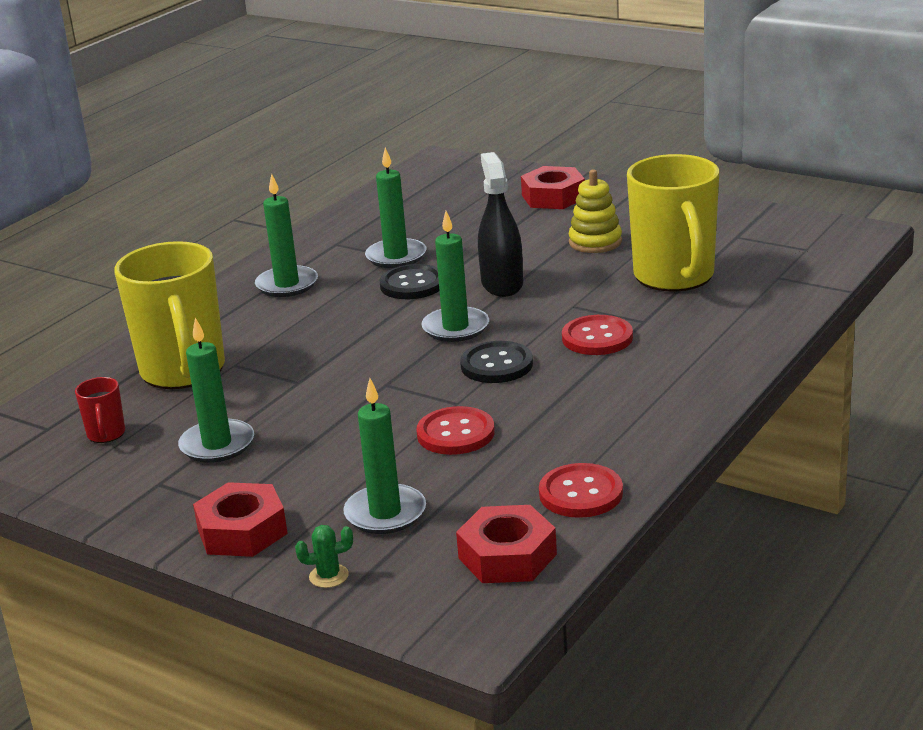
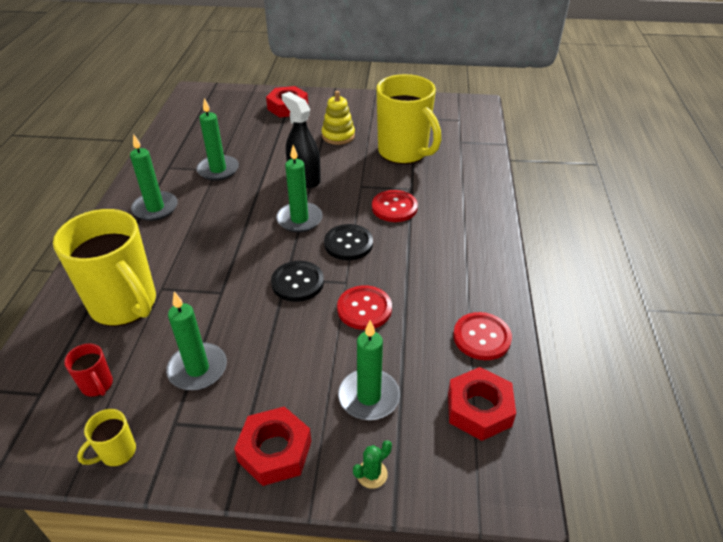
camera: 30 degrees left, 15 degrees up
black button [380,264,440,299] -> black button moved to [271,261,324,302]
none -> yellow mug [77,409,136,467]

